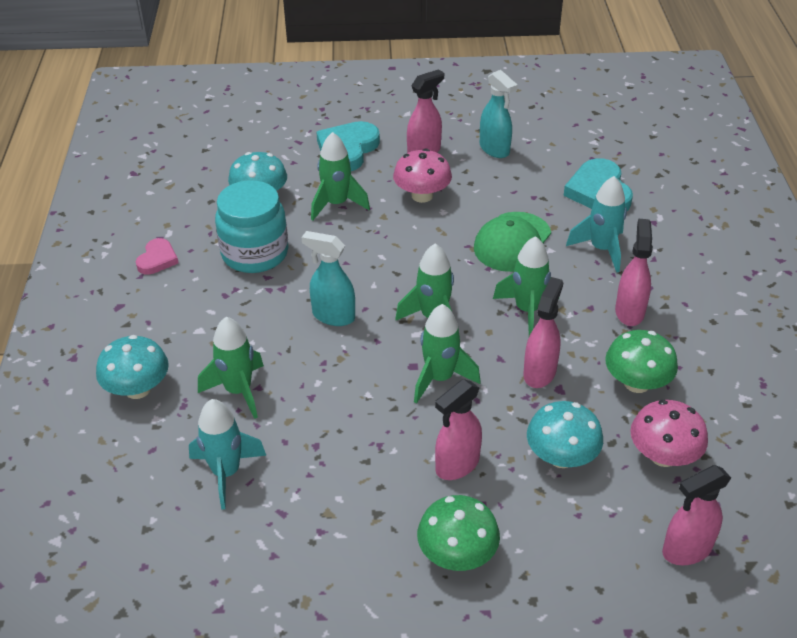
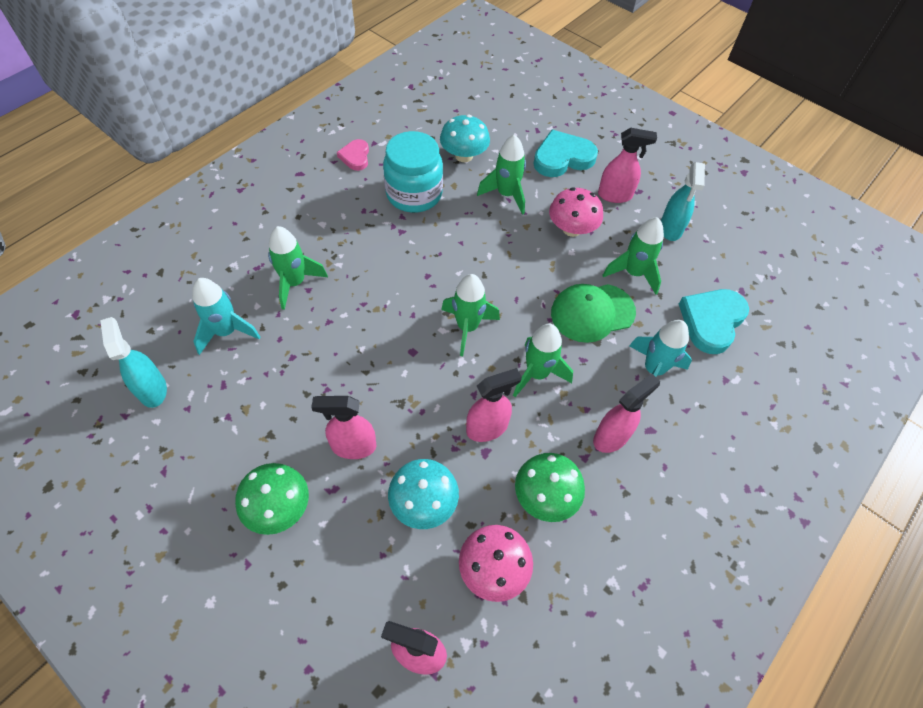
camera: 40 degrees right, 15 degrees up
turquoise mushroom [96,335,169,399] -> none
pink heart [136,238,179,275] -> pink heart turned 120 degrees clockwise [337,139,369,171]
turquoise spray bottle [302,231,355,326] -> turquoise spray bottle moved to [100,317,167,408]
green rocket [414,304,481,403] -> green rocket moved to [602,217,664,295]

